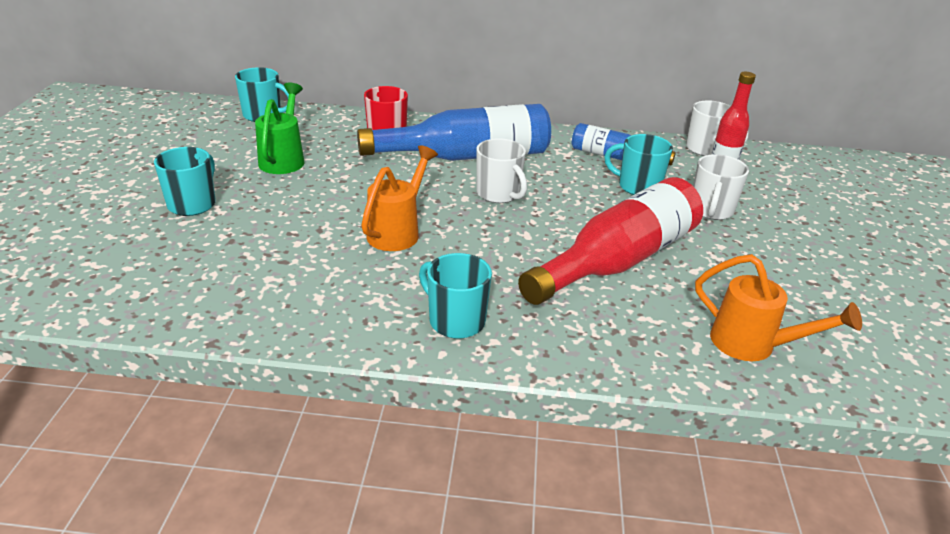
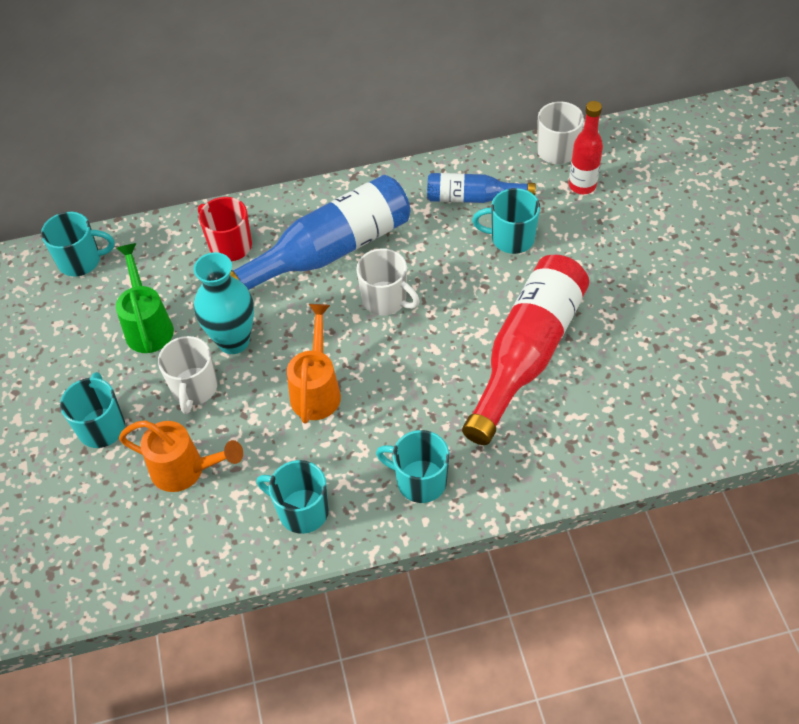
camera: 15 degrees left, 20 degrees up
white mug [693,154,749,220] -> white mug moved to [158,336,217,414]
orange watering can [695,254,862,361] -> orange watering can moved to [119,420,243,492]
none -> turquoise vase [193,252,254,354]
none -> turquoise mug [256,460,329,534]

